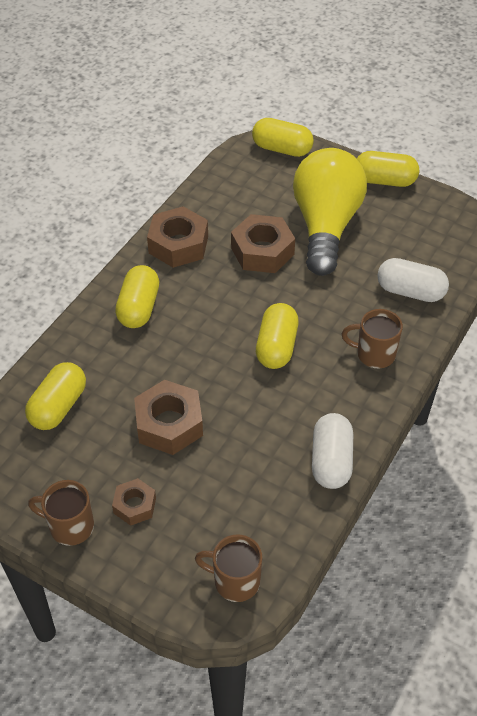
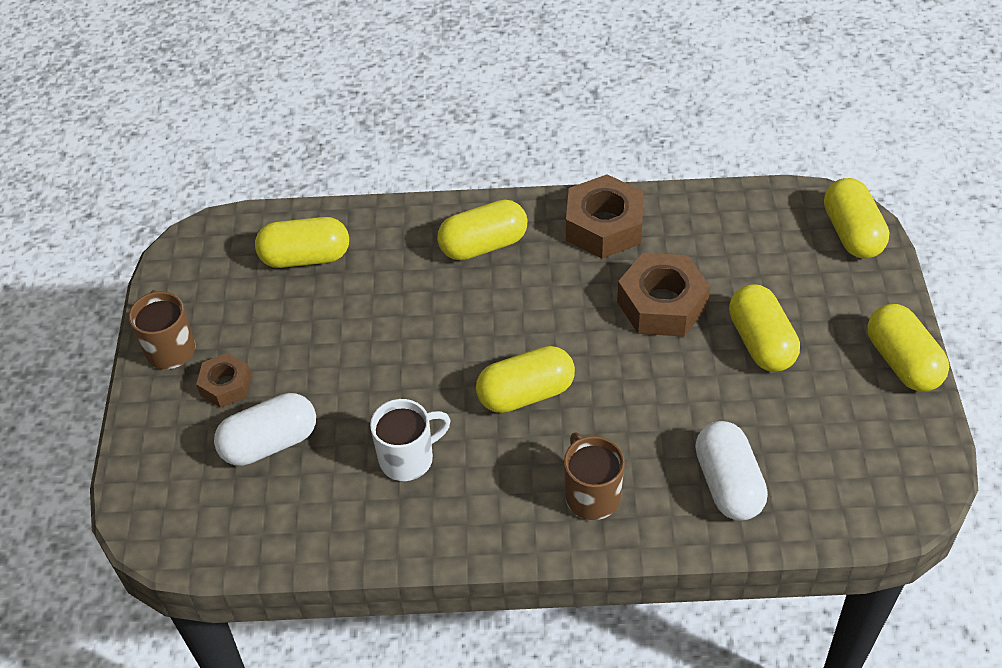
camera: 60 degrees right, 0 degrees up
brown nut [134,380,203,455] -> none
brown mug [195,534,262,602] -> none
yellow light bulb [293,148,367,276] -> yellow capsule [729,284,800,372]
white capsule [312,413,353,489] -> white capsule moved to [214,393,316,466]
none -> white mug [370,399,451,481]

